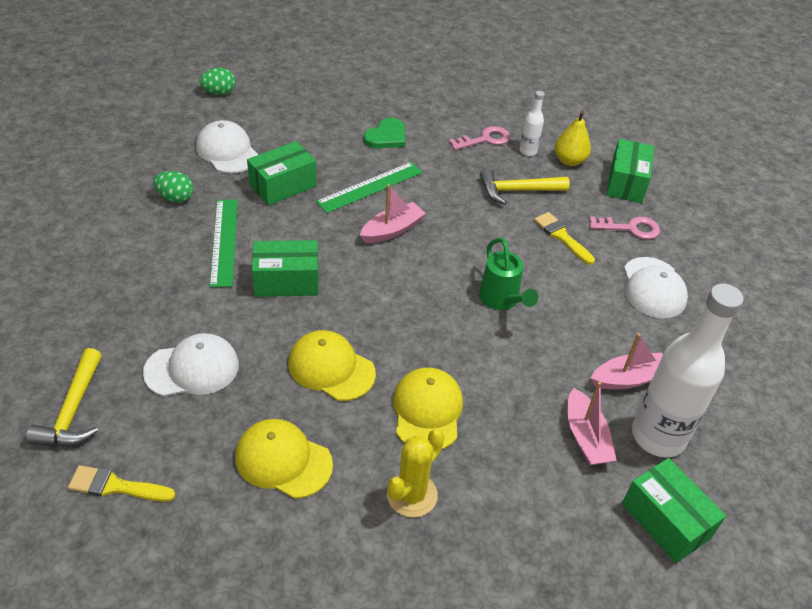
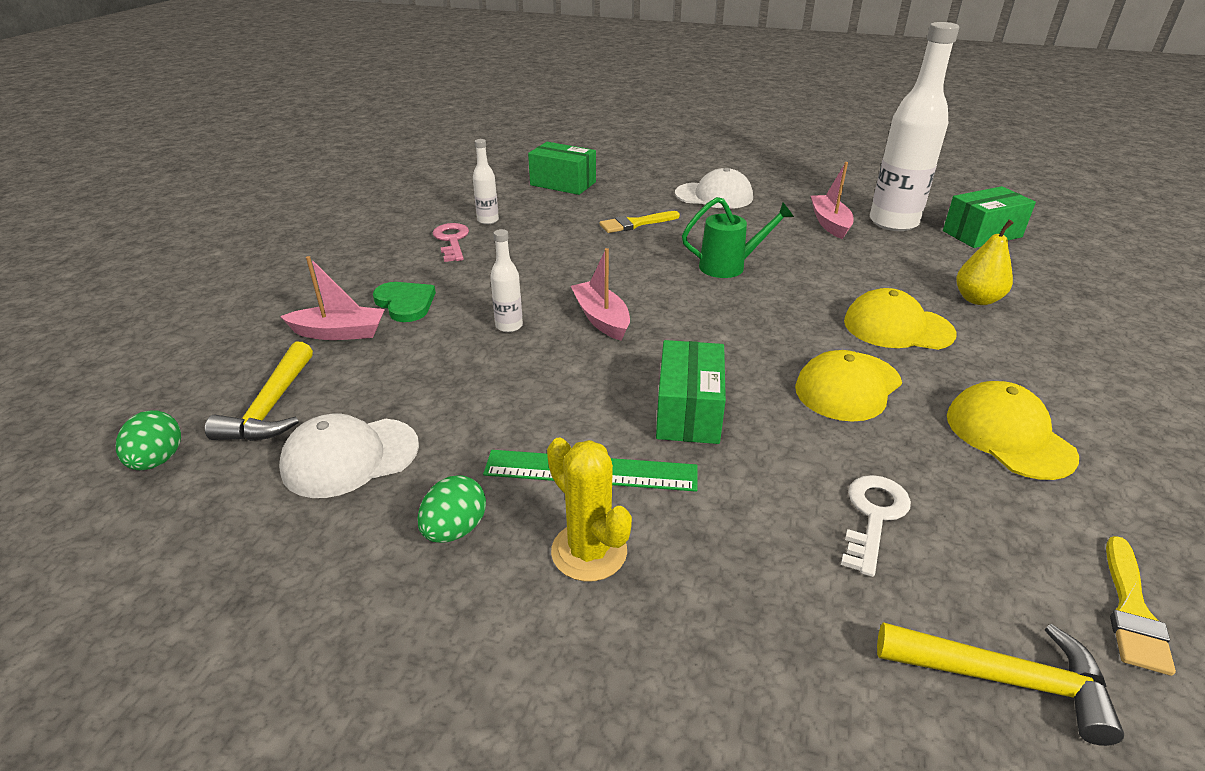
camera: 75 degrees left, 10 degrees down
white cap [143,333,239,396] -> white key [841,475,911,577]
yellow cap [235,419,333,499] -> yellow cap turned 120 degrees clockwise [947,381,1079,480]
green box [247,141,317,206] -> none
green ruler [316,162,423,213] -> white bottle [490,229,523,332]
yellow cactus [387,429,444,517] -> yellow cactus moved to [547,438,632,582]
yellow hammer [480,168,570,205] -> yellow hammer moved to [205,342,313,441]
yellow pear [555,111,591,166] -> yellow pear moved to [956,220,1014,305]
pink boat [567,382,617,465] -> pink boat moved to [280,256,385,340]
pink key [589,216,660,239] -> none

